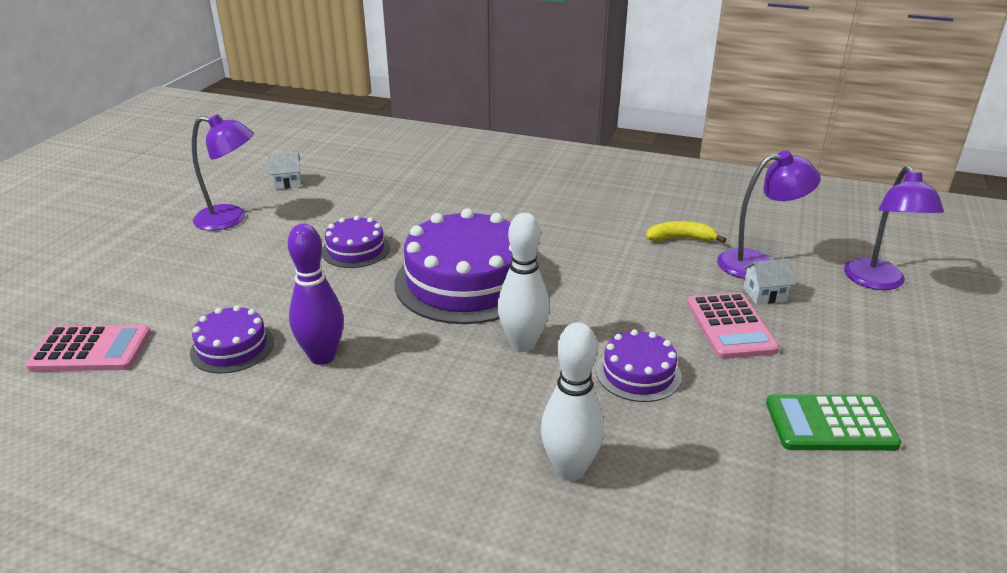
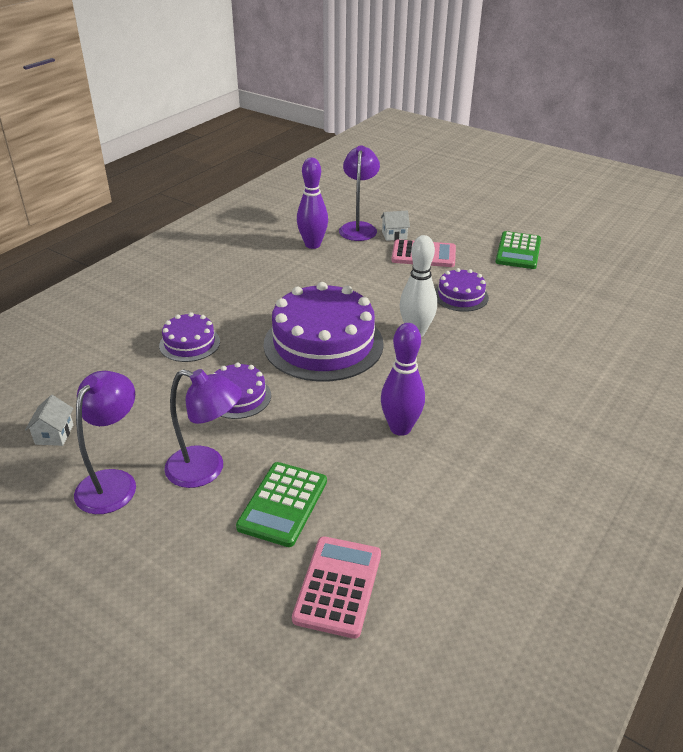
camera: 75 degrees left, 5 degrees up
purple cake [190,305,274,374] -> purple cake moved to [159,312,220,362]
white bowling pin [541,322,604,481] -> none
yellow banana [646,221,726,243] -> purple bowling pin [297,157,328,249]
white house [743,259,795,304] -> white house turned 75 degrees clockwise [381,210,410,241]
purple lamp [844,165,944,290] -> purple lamp moved to [164,369,242,488]
none -> green calculator [236,462,327,547]

